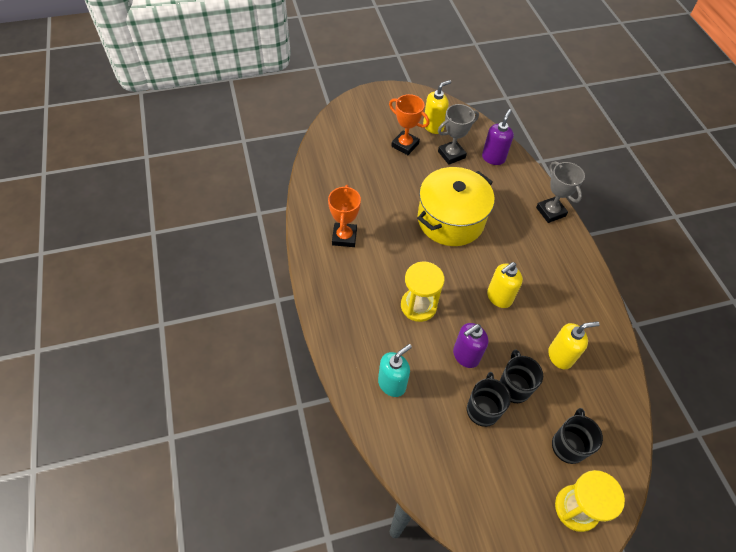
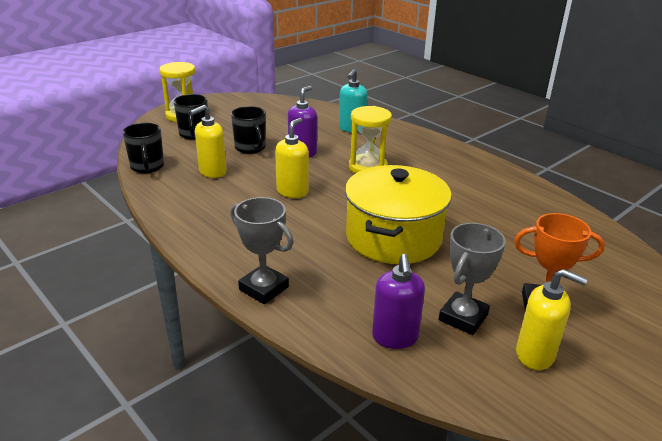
camera: 155 degrees right, 25 degrees down
orange trophy [328,185,361,247] -> none
yellow soap dispenser [423,80,451,134] -> yellow soap dispenser turned 90 degrees counterclockwise [516,269,588,370]
black mug [467,372,511,427] -> black mug moved to [122,123,164,174]

